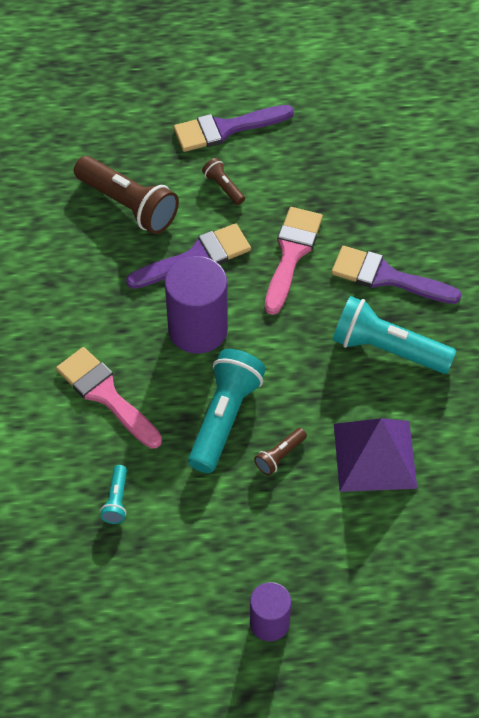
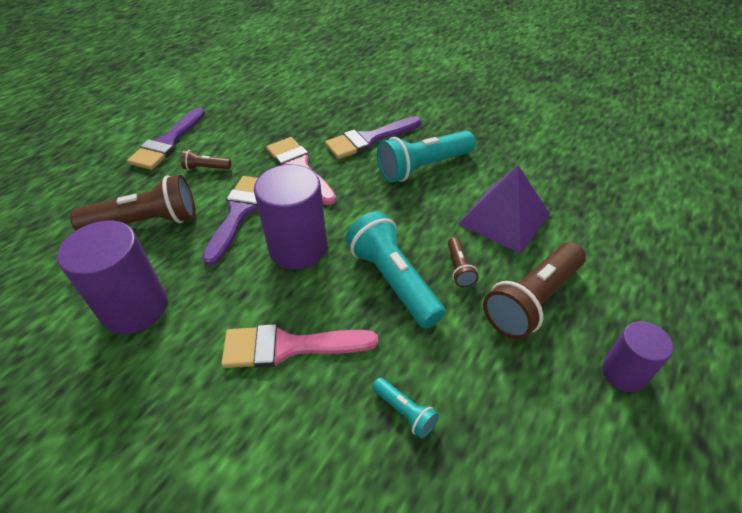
camera: 50 degrees left, 10 degrees down
none -> purple cylinder [57,221,167,334]
none -> brown flashlight [483,242,586,339]

